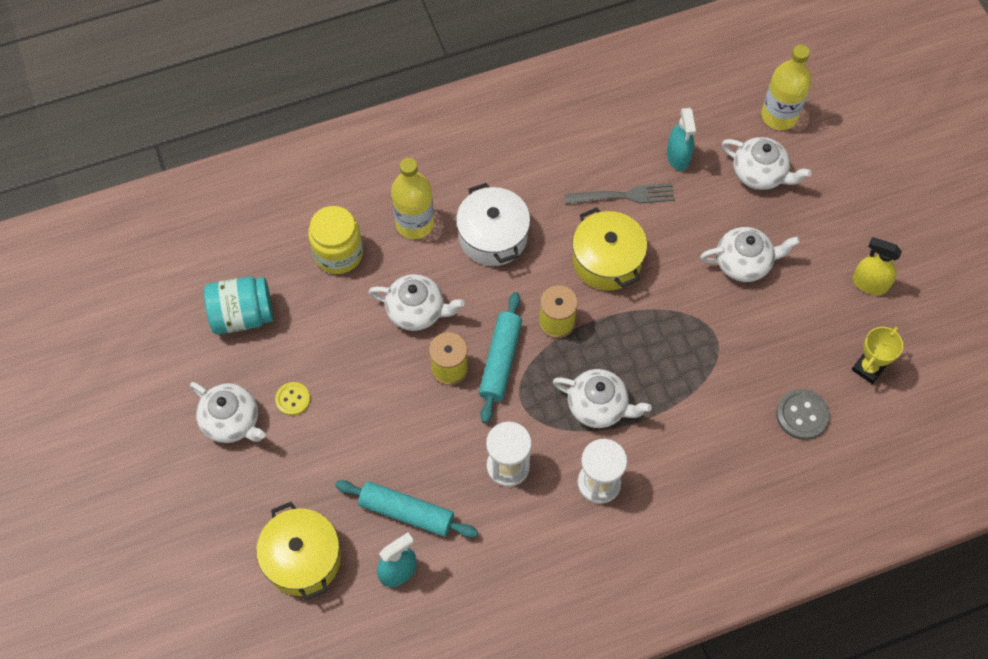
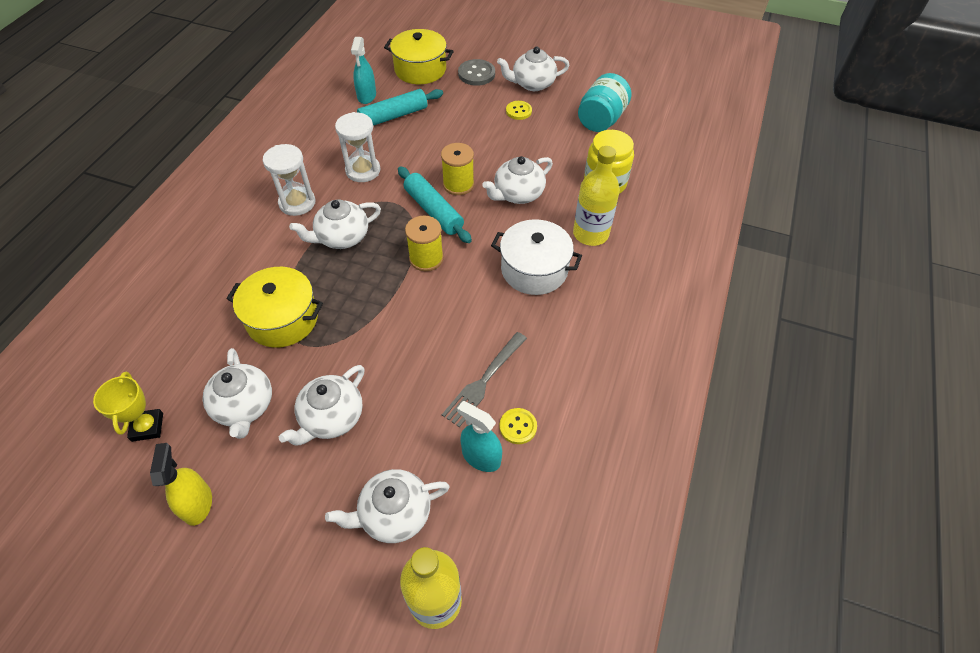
camera: 130 degrees right, 10 degrees down
yellow pot [572,207,647,291] -> yellow pot moved to [226,267,323,348]
grey button [776,389,830,440] -> grey button moved to [458,59,495,86]
yellow spray bottle [852,237,902,295] -> yellow spray bottle turned 75 degrees counterclockwise [150,443,212,526]
none -> white teapot [203,348,272,439]
none -> yellow button [499,408,537,444]

